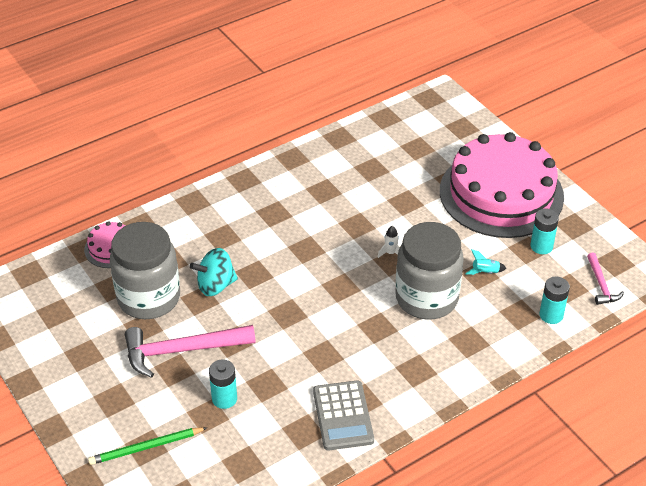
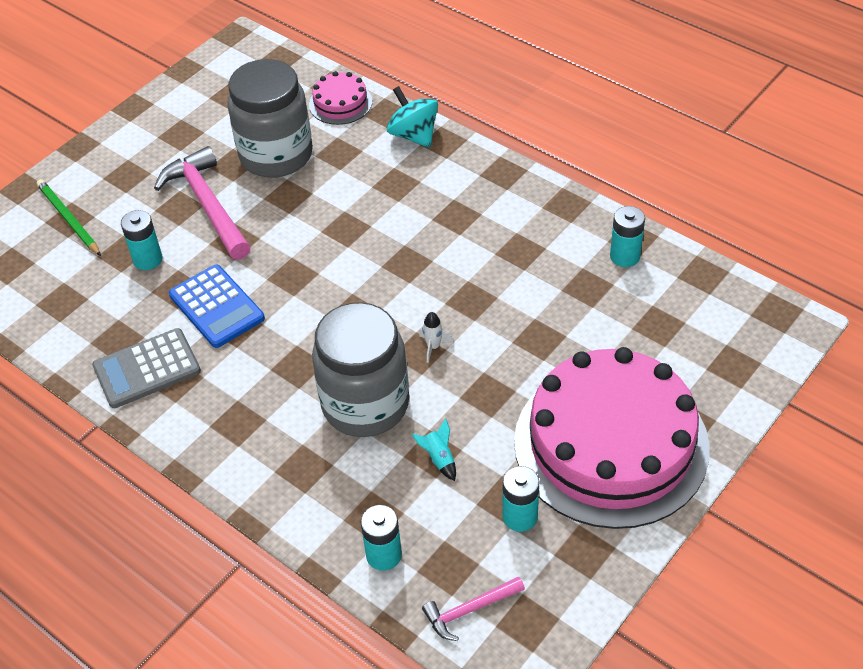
camera: 75 degrees right, 5 degrees up
turquoise spinning top [190,248,238,296] -> turquoise spinning top moved to [387,86,438,148]
none -> blue calculator [169,265,265,348]
none -> turquoise battery [610,206,645,267]

